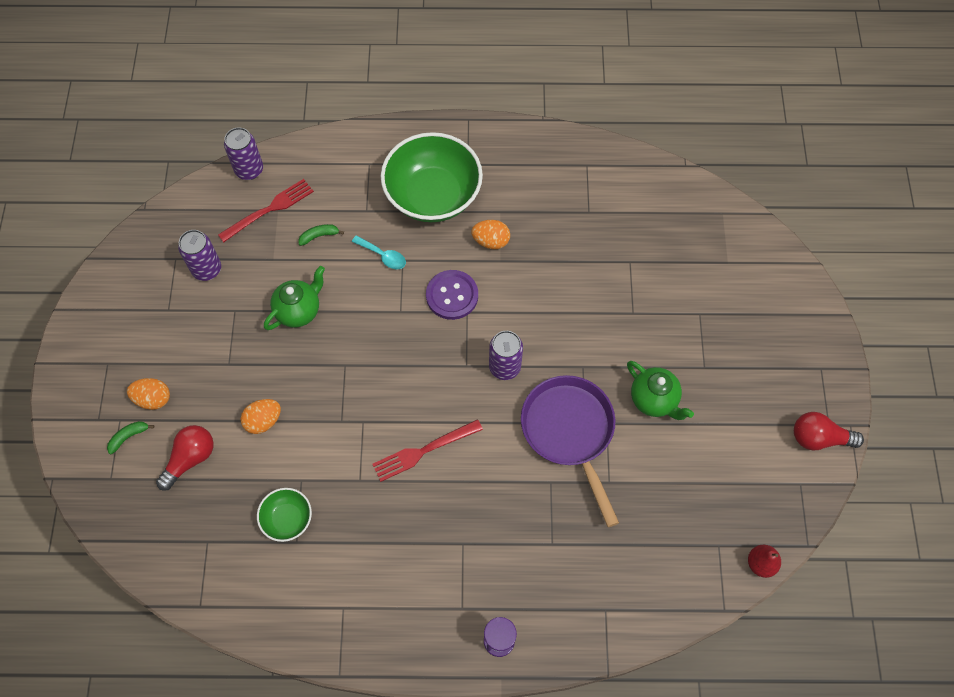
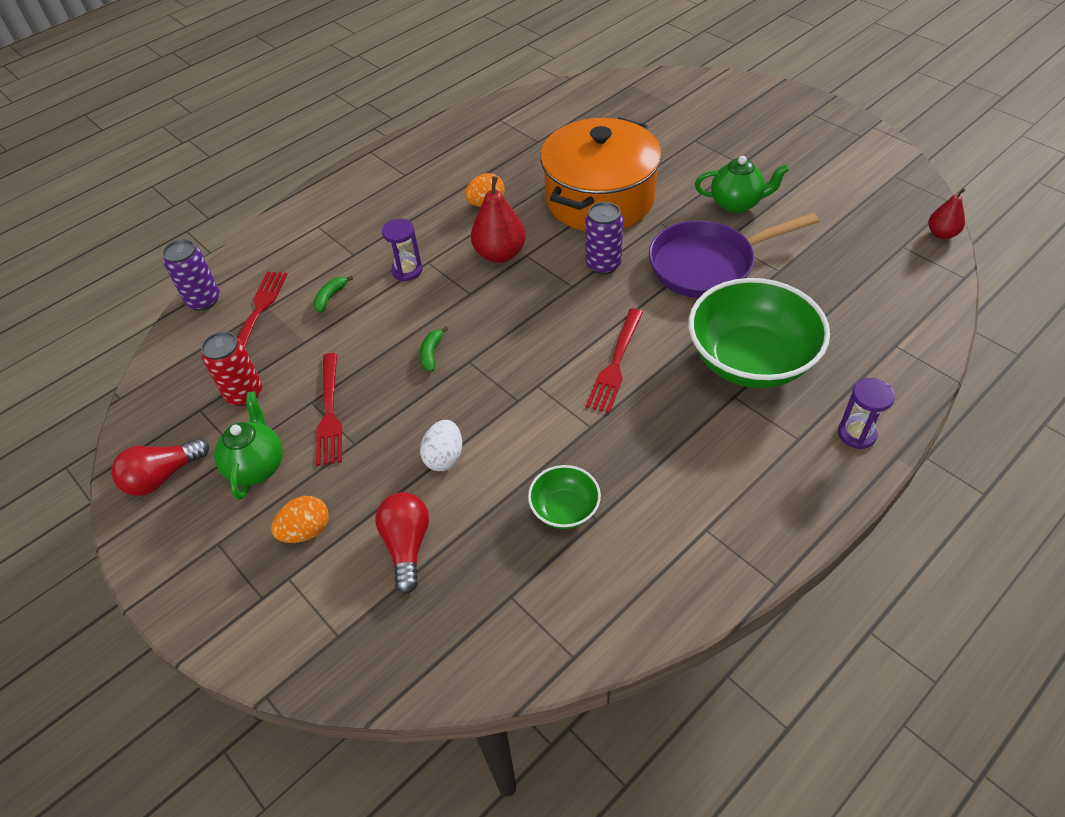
camera: 40 degrees left, 15 degrees down
green banana [107,421,154,454] -> green banana moved to [420,326,448,372]
purple can [178,230,221,281] -> red can [201,332,262,406]
orange egg [241,399,281,434] -> white egg [420,420,462,471]
green teapot [264,266,325,330] -> green teapot moved to [214,392,283,500]
turquoise spoon [352,235,406,269] -> purple hourglass [382,219,422,281]
green bowl [381,132,483,222] -> green bowl moved to [688,278,830,388]
purple button [426,270,478,320] -> red pear [471,176,526,263]
purple pan [521,375,619,527] -> purple pan turned 45 degrees counterclockwise [649,213,819,298]
red light bulb [794,412,864,450] -> red light bulb moved to [111,438,209,496]
none -> red fork [316,353,342,466]
none -> orange pot [540,117,662,231]

